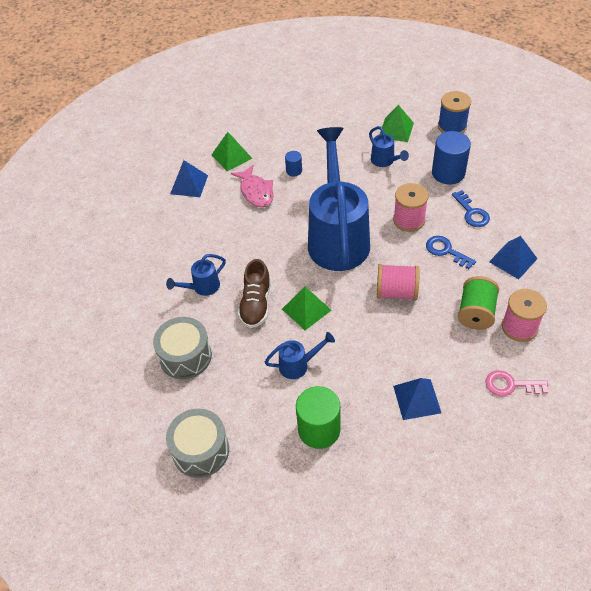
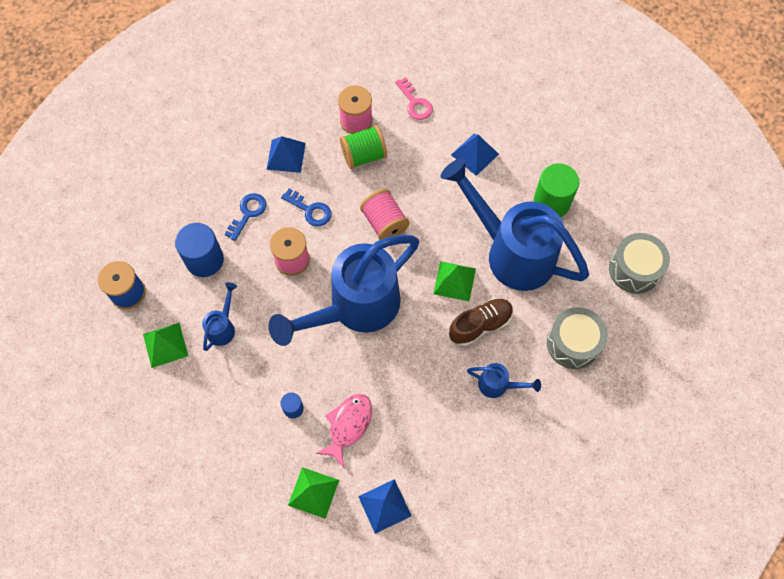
camera: 130 degrees left, 15 degrees up
blue watering can [265,332,335,379] -> blue watering can [441,158,589,291], size x2.44
blue key [426,236,476,269] -> blue key turned 60 degrees counterclockwise [281,189,331,226]

